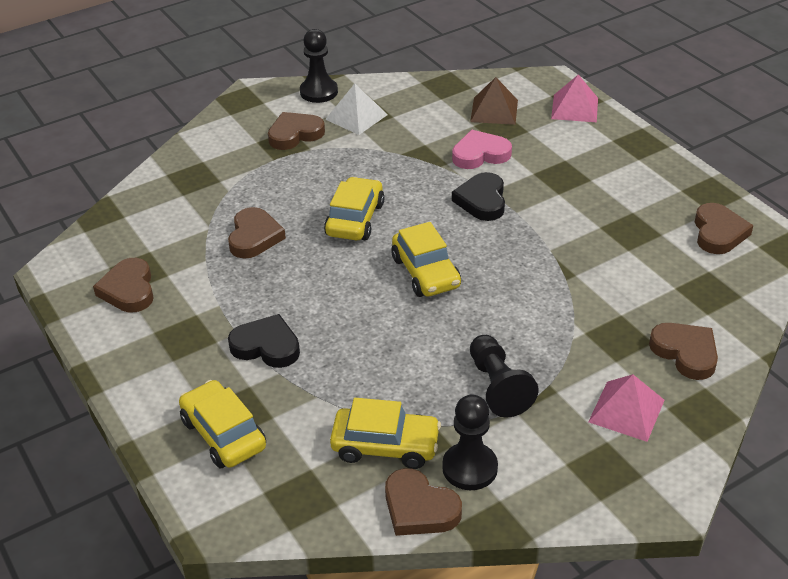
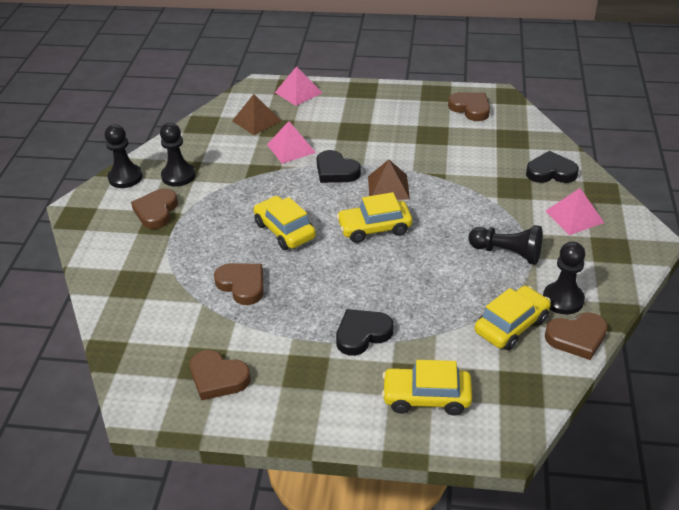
camera: 50 degrees left, 0 degrees up
white pyramid [325,84,388,135] -> black pawn [160,123,196,187]
yellow car [392,222,461,297] -> yellow car turned 150 degrees clockwise [336,192,412,243]
pink heart [452,130,512,169] -> pink pyramid [267,121,316,164]
brown heart [649,323,718,380] -> black heart [526,151,579,183]
none -> brown pyramid [368,159,410,200]

